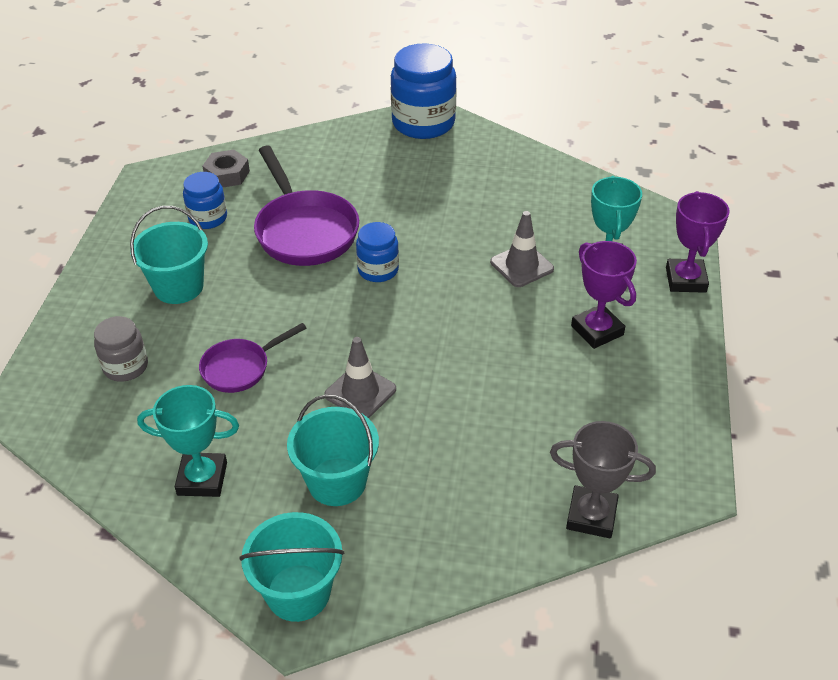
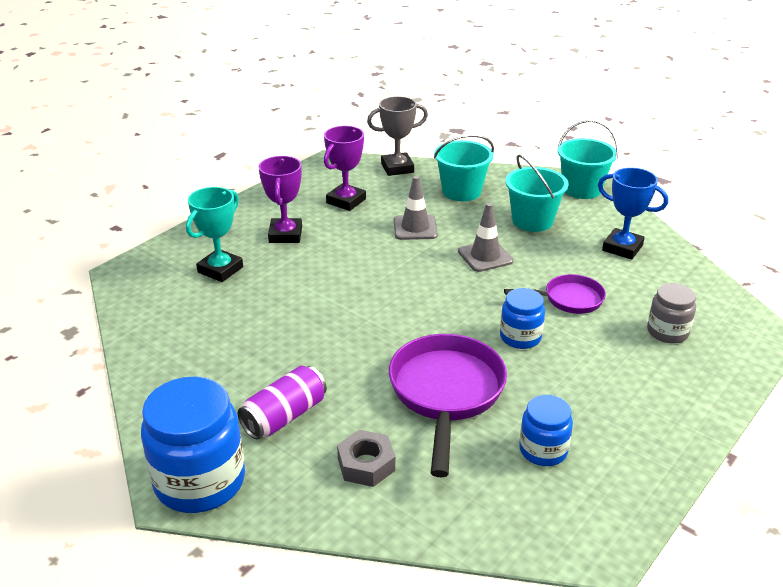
camera: 150 degrees left, 10 degrees down
turquoise bucket [130,206,208,304] -> turquoise bucket moved to [434,135,494,201]
turquoise trophy [137,385,239,497] -> blue trophy [598,167,668,260]
grey nut [202,150,250,187] -> grey nut moved to [337,430,395,487]
blue jar [356,222,399,282] -> blue jar moved to [500,288,545,349]
grey traffic cone [490,211,554,287] -> grey traffic cone moved to [394,176,438,240]
grey trophy [550,421,656,538] -> grey trophy turned 60 degrees counterclockwise [367,96,428,176]
purple trophy [666,191,730,293] -> purple trophy moved to [324,126,366,211]
none -> purple can [238,366,327,440]

